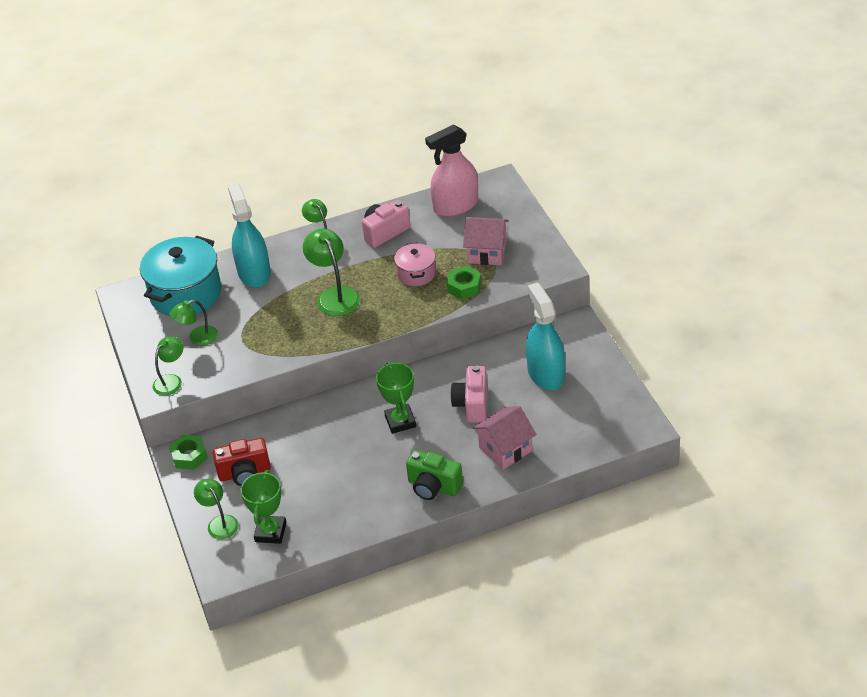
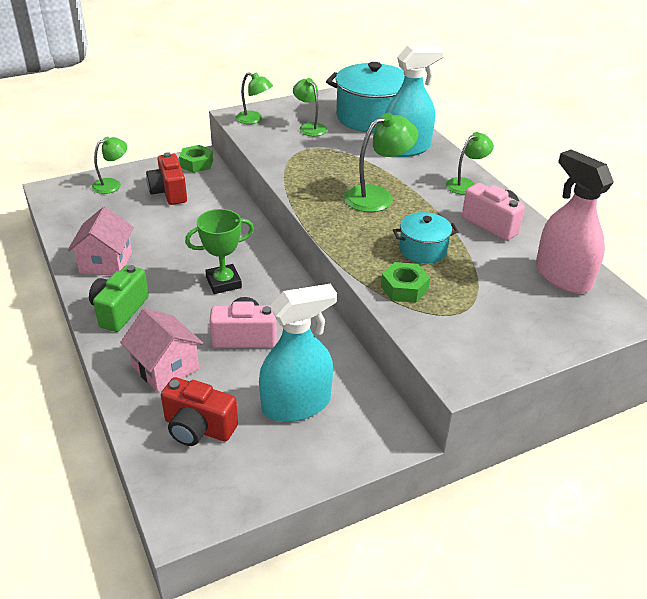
camera: 80 degrees right, 5 degrees down
green trophy [240,470,287,544] -> none
pink pot [394,242,436,286] -> turquoise pot [393,212,458,264]
pink house [463,217,509,265] -> pink house moved to [68,206,134,276]
none -> red camera [161,377,238,446]

